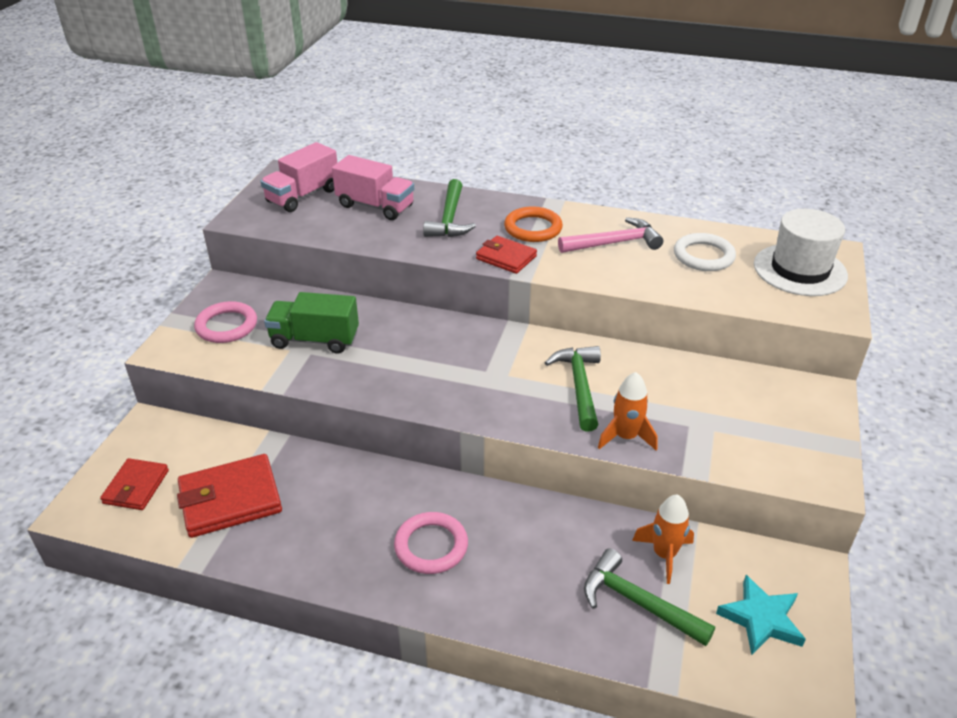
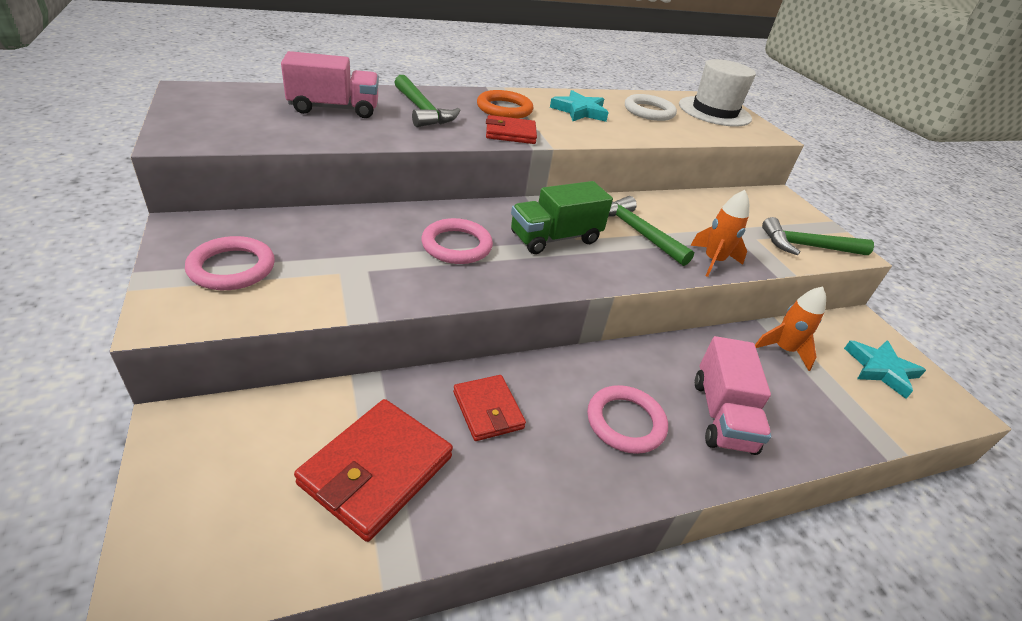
camera: 40 degrees left, 0 degrees up
red wallet [100,458,169,510] -> red wallet moved to [453,375,526,441]
pink truck [261,142,337,212] -> pink truck moved to [695,336,771,455]
green truck [264,292,359,354] -> green truck moved to [511,181,613,254]
pink hammer [558,217,663,253] -> turquoise star [550,90,609,122]
green hammer [584,548,715,646] -> green hammer moved to [762,217,874,255]
none -> pink ring [421,218,493,264]

